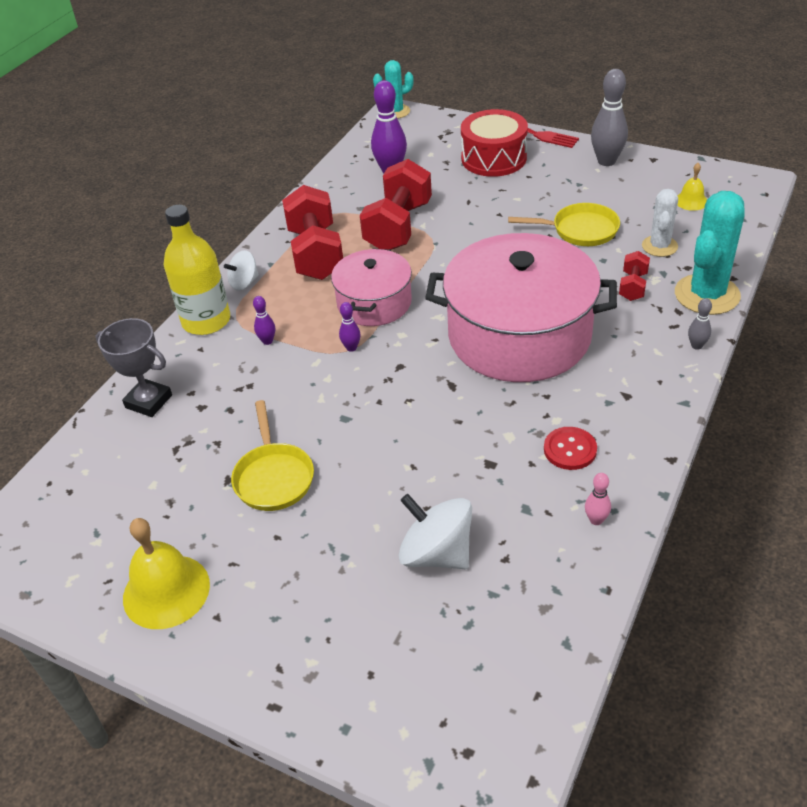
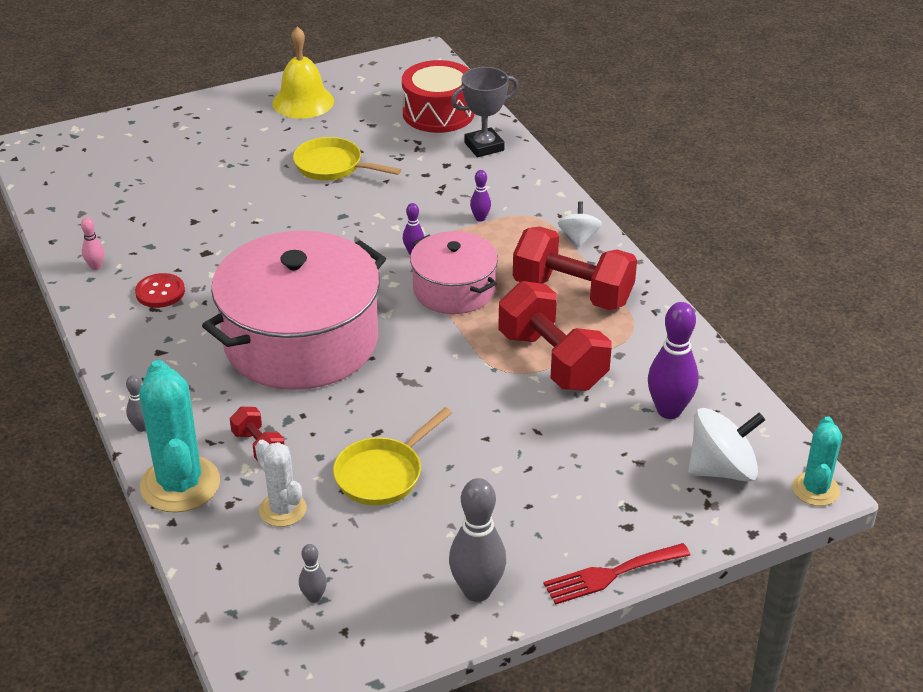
camera: 125 degrees right, 5 degrees down
yellow bottle [164,205,230,335] -> none
white spinning top [398,494,472,569] -> white spinning top moved to [688,408,765,482]
red drum [461,109,528,177] -> red drum moved to [402,60,474,133]
yellow bell [677,163,707,211] -> grey bowling pin [299,544,327,603]

